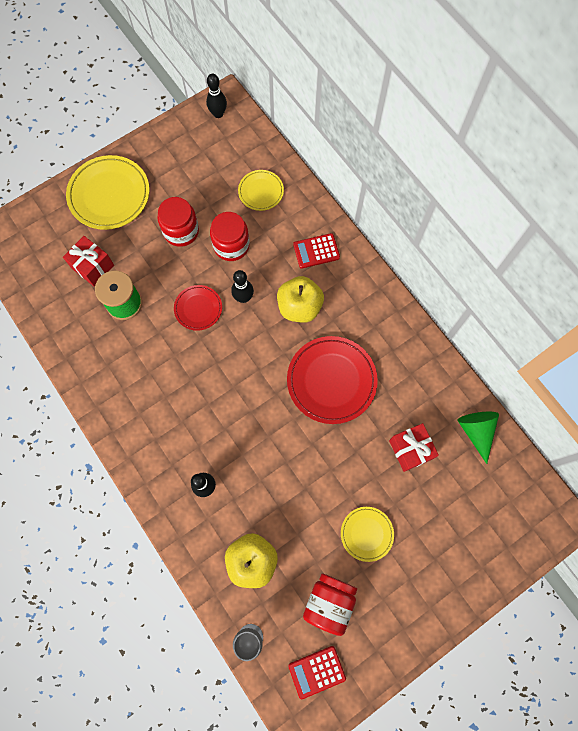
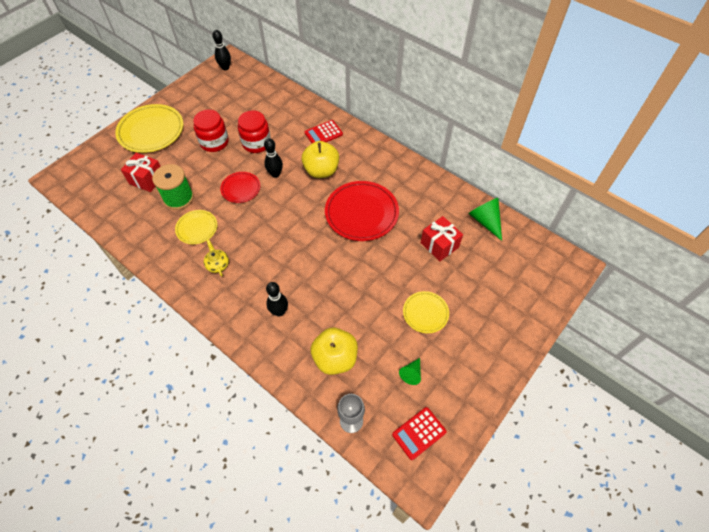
camera: 15 degrees left, 15 degrees down
yellow plate [238,170,284,211] -> yellow plate moved to [175,210,218,244]
red jar [303,573,357,636] -> green cone [399,358,421,385]
none -> yellow teapot [204,240,229,276]

